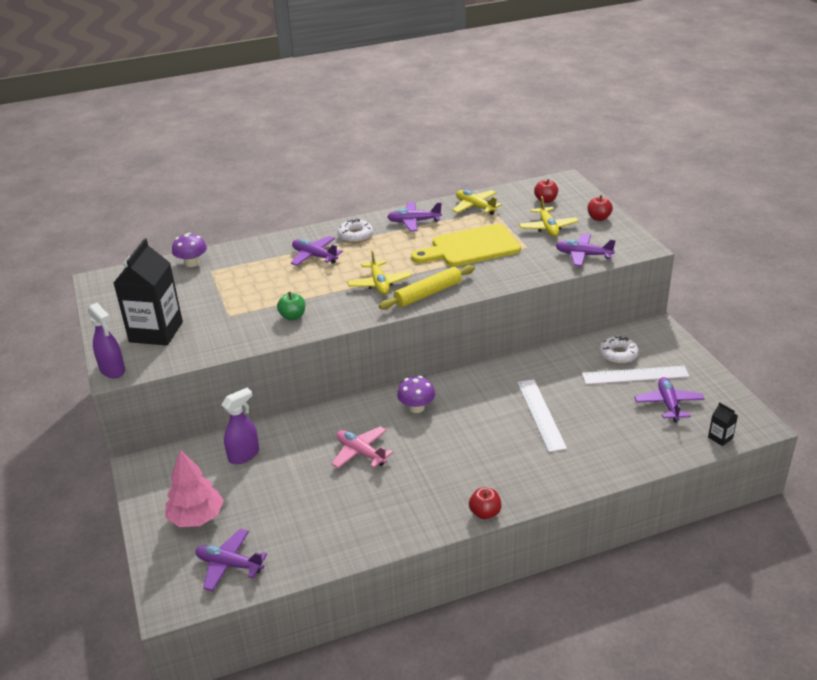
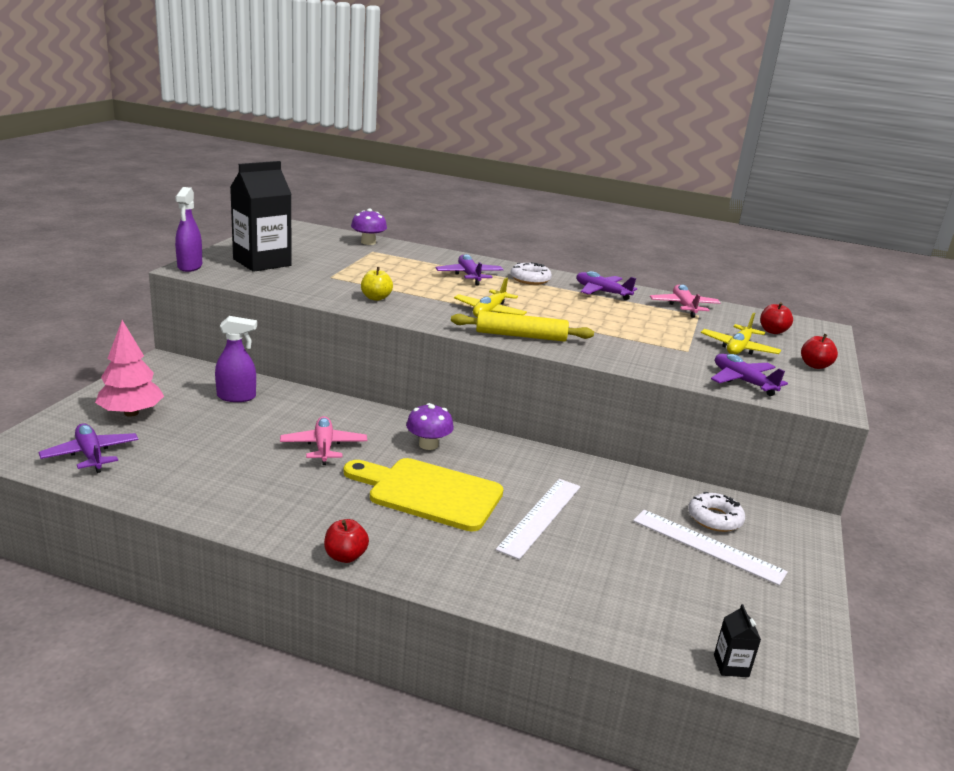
camera: 35 degrees right, 10 degrees down
green apple [277,292,305,320] -> yellow apple [361,267,393,301]
yellow cutting board [411,224,521,267] -> yellow cutting board moved to [344,458,503,532]
yellow plane [452,190,502,215] -> pink plane [650,284,721,318]
purple plane [634,377,704,422] -> none

